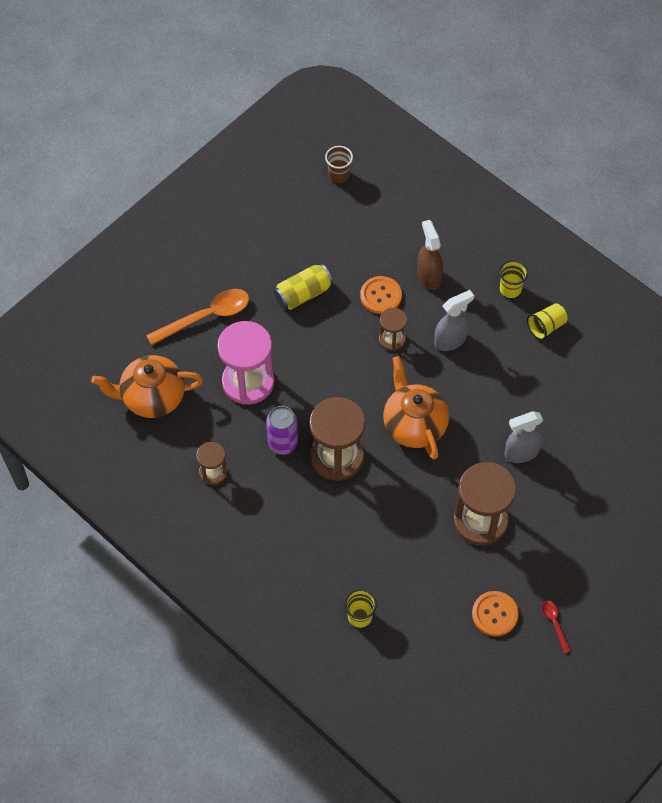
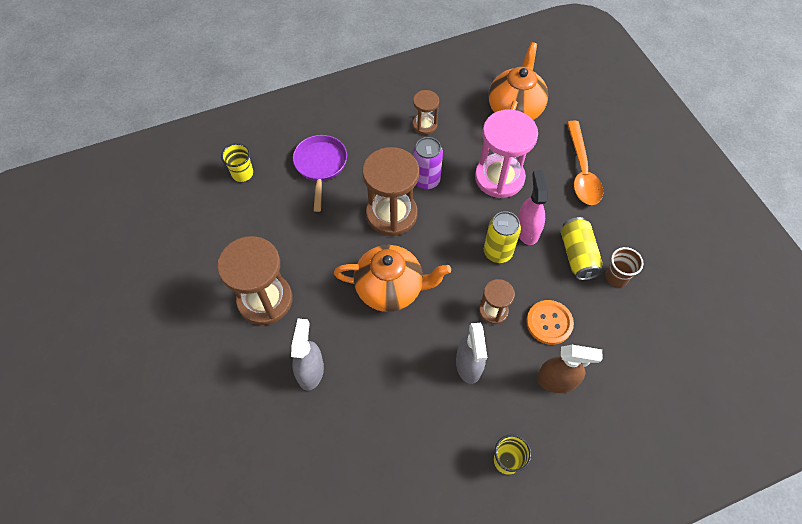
camera: 115 degrees right, 0 degrees up
brown cup [325,146,353,183] -> brown cup moved to [605,247,643,287]
orange button [472,591,519,636] -> none
yellow cup [527,303,567,340] -> none
red spoon [542,601,570,653] -> none
none -> purple pan [293,135,347,212]
none -> yellow can [484,211,521,263]
none -> pink spray bottle [518,170,548,245]

